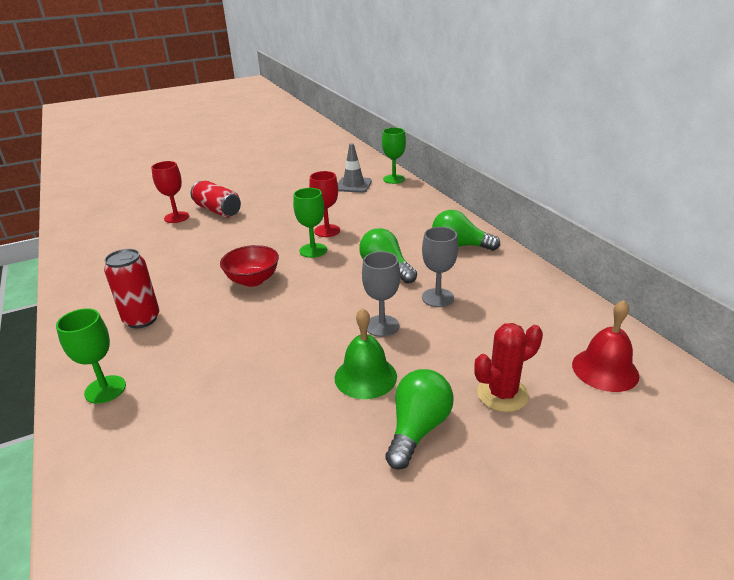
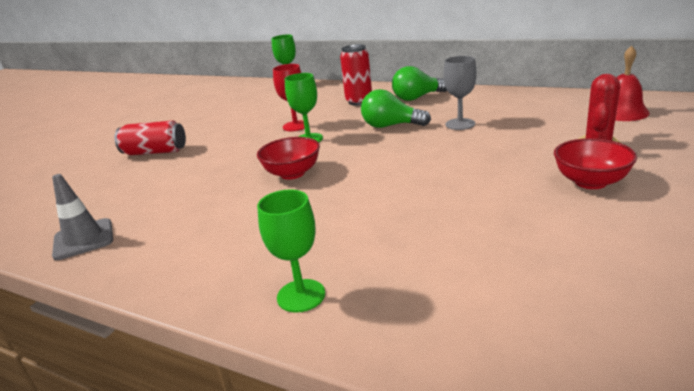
camera: 35 degrees left, 5 degrees down
red can [104,249,159,328] -> red can moved to [340,44,372,105]
red goblet [151,161,189,223] -> none
green bell [335,308,397,399] -> none
grey traffic cone [338,143,372,193] -> grey traffic cone moved to [52,174,113,260]
grey goblet [362,251,400,337] -> none
green light bulb [385,369,453,470] -> red bowl [554,138,637,189]

